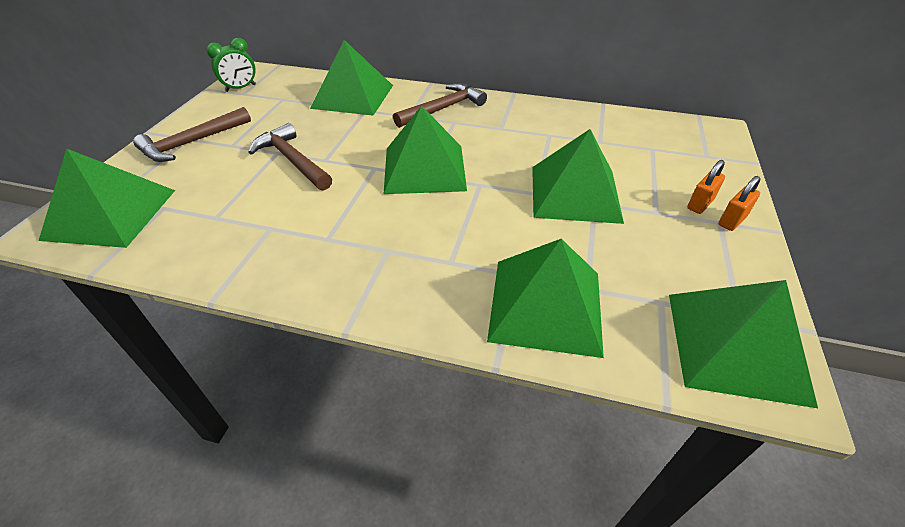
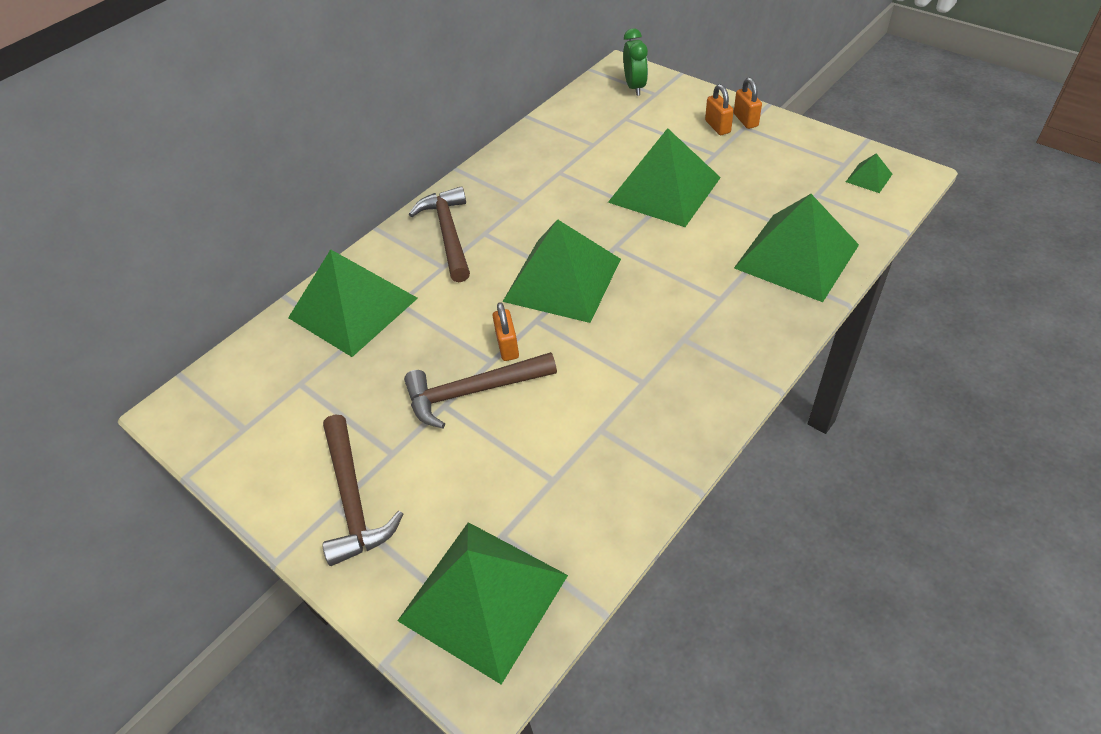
camera: 60 degrees left, 5 degrees up
green clock [207,38,256,92] -> green clock moved to [623,28,648,96]
green pyramid [669,280,818,408] -> green pyramid [846,153,892,193], size x0.41
none -> orange padlock [493,302,519,361]

